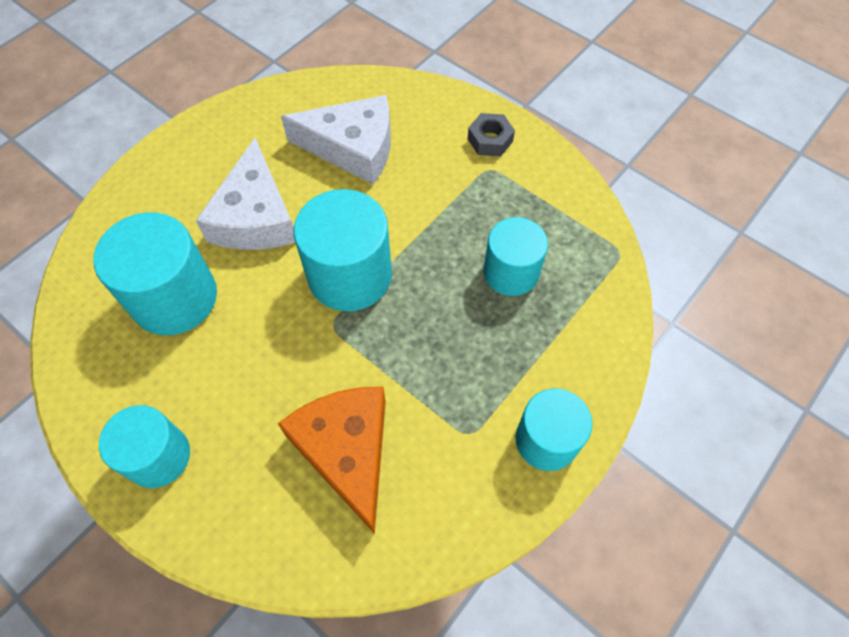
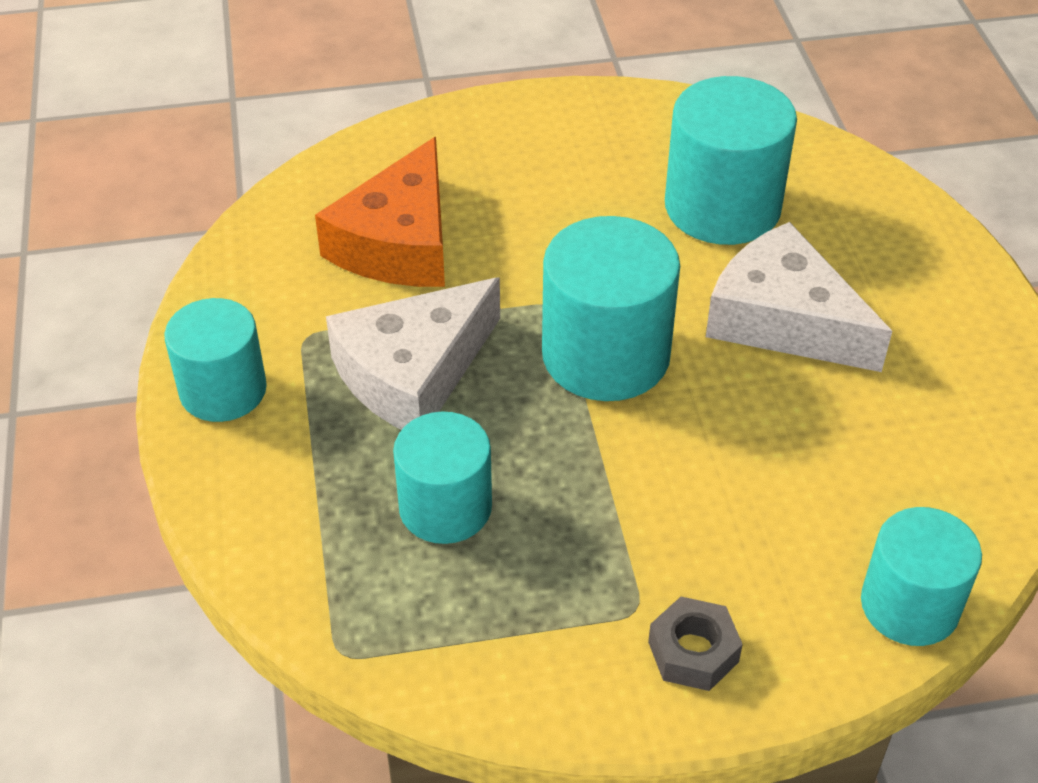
camera: 130 degrees right, 15 degrees down
turquoise cylinder [99,405,190,488] -> turquoise cylinder moved to [861,507,982,646]
orange cheese [278,387,386,534] -> orange cheese turned 90 degrees clockwise [315,137,445,287]
white cheese [281,95,391,184] -> white cheese moved to [326,277,500,430]

